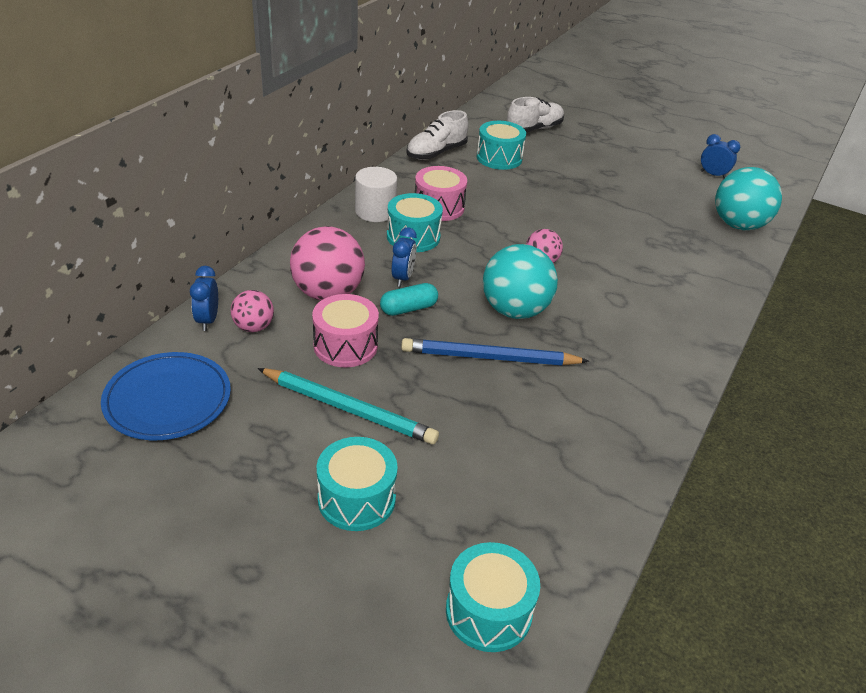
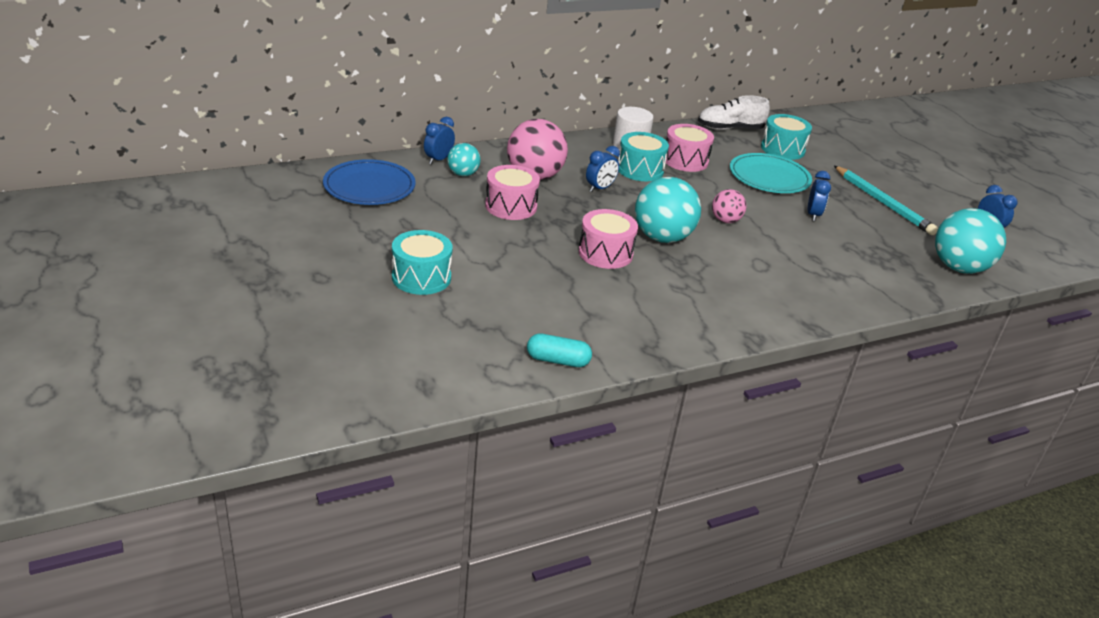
camera: 35 degrees right, 5 degrees down
pink ball [231,290,274,332] -> turquoise ball [447,143,481,176]
turquoise pencil [258,368,439,444] -> turquoise pencil moved to [834,166,938,235]
turquoise capsule [380,283,438,316] -> turquoise capsule moved to [527,333,592,367]
blue pencil [401,338,589,366] -> pink drum [578,209,638,269]
turquoise drum [446,542,540,652] -> none
white shoe [507,97,564,132] -> none
none -> turquoise plate [730,153,812,193]
none -> blue clock [808,171,831,221]

